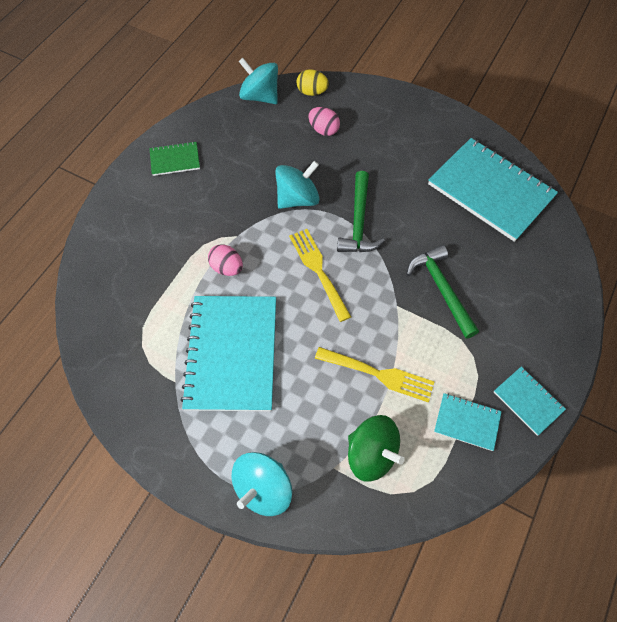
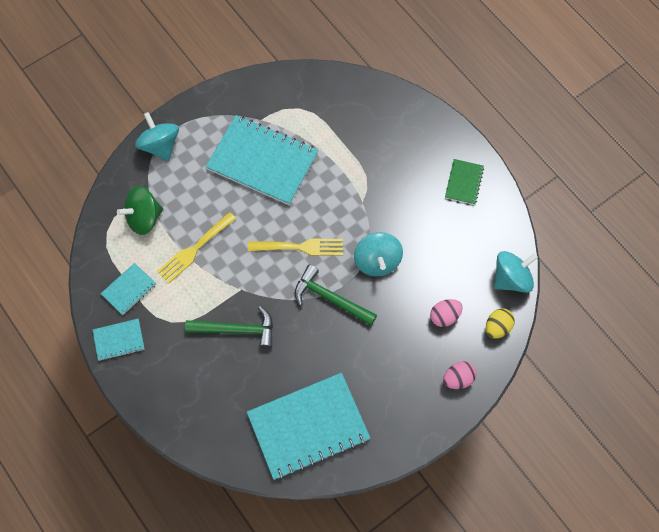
camera: 115 degrees right, 5 degrees up
pink egg [208,244,243,276] -> pink egg moved to [443,361,476,389]

